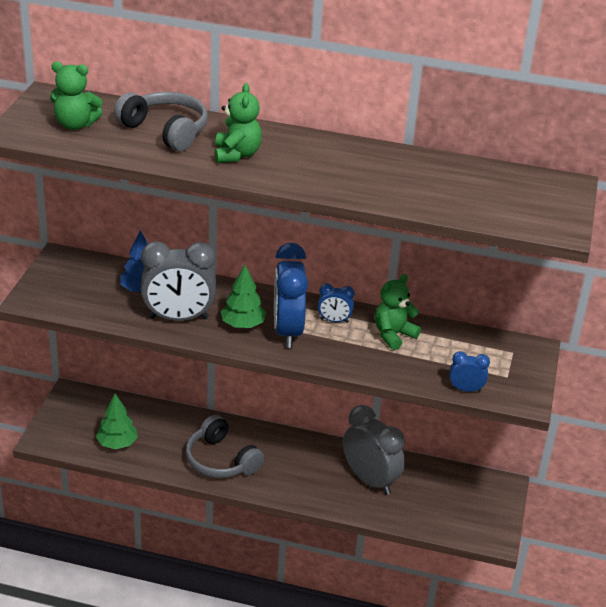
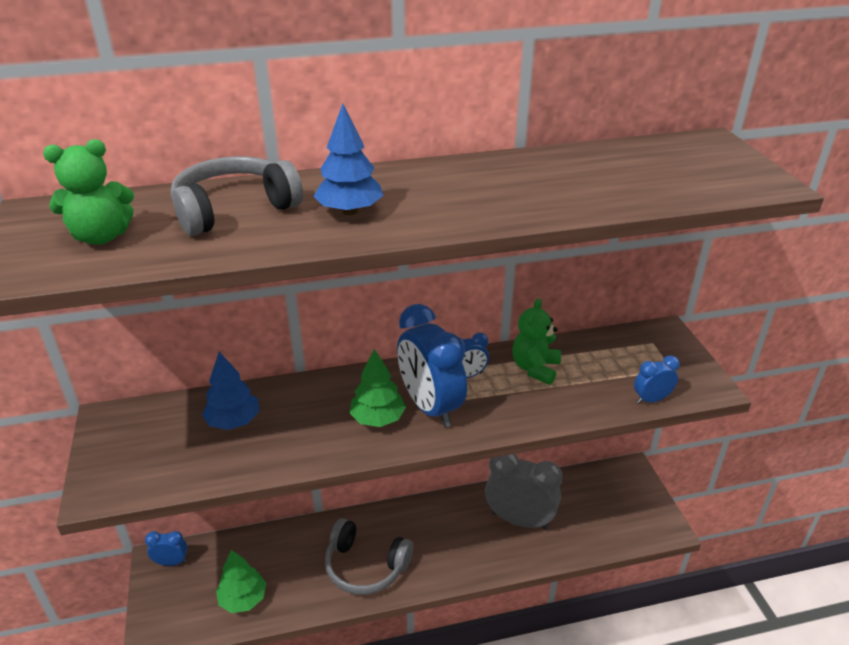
camera: 25 degrees left, 0 degrees up
grey headphones [114,92,208,151] -> grey headphones turned 45 degrees counterclockwise [170,156,303,236]
grey clock [141,241,216,321] -> none
green teddy bear [215,83,262,163] -> blue tree [313,103,383,215]
none -> blue clock [145,531,188,566]

